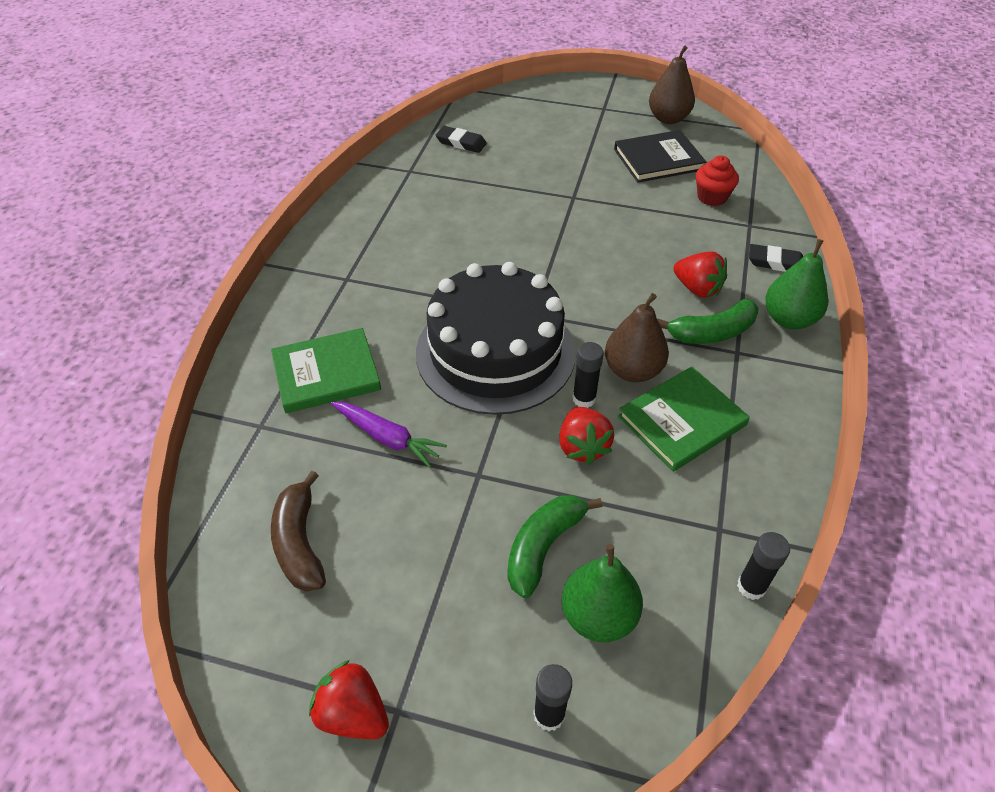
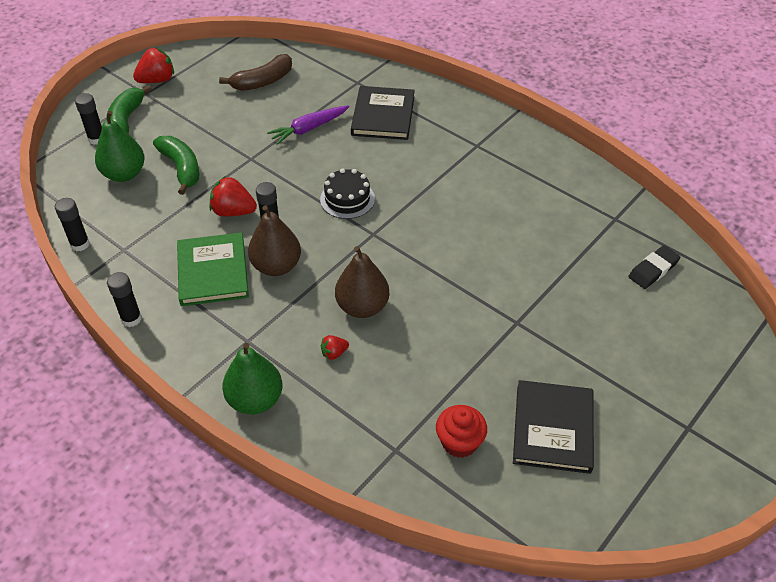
camera: 115 degrees right, 0 degrees up
green book [271,328,381,413] -> black book [351,86,415,140]
brown banana [271,471,326,592] -> brown banana turned 135 degrees clockwise [219,54,292,91]
black cake [416,262,576,415] -> black cake [320,168,375,219], size x0.43
brown pear [649,46,695,124] -> brown pear moved to [335,246,389,318]
green banana [657,299,759,344] -> green banana moved to [106,85,152,133]
red strawberry [673,251,727,298] -> red strawberry [321,335,349,360], size x0.54
black eraser [749,244,804,272] -> none
none -> black glue stick [107,272,142,327]

